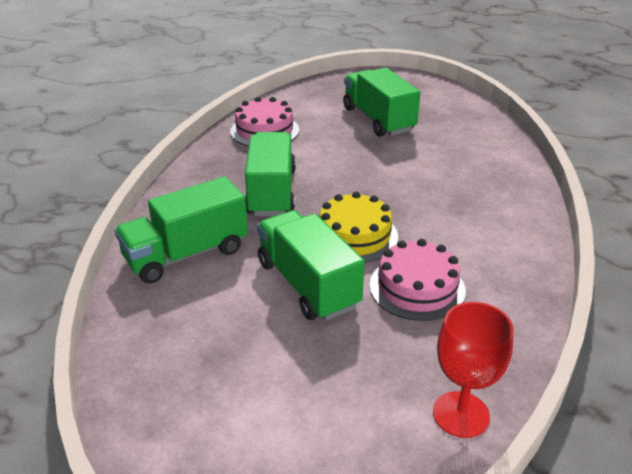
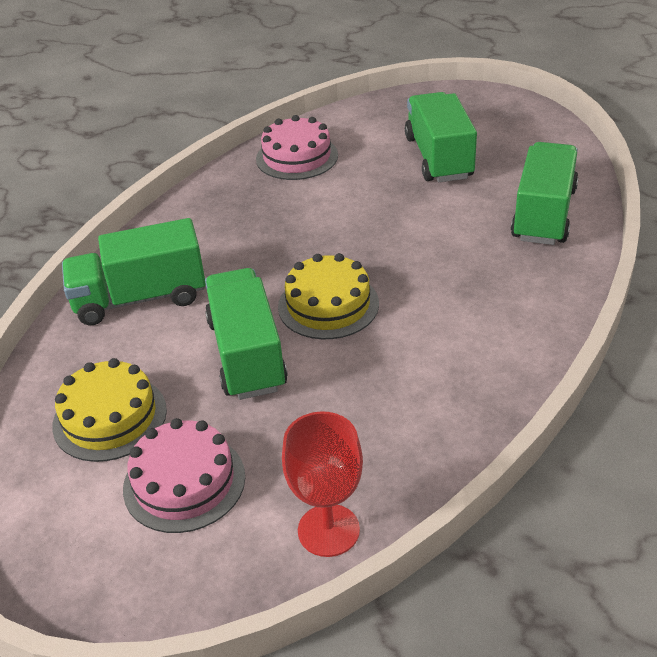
camera: 20 degrees right, 5 degrees up
green truck [245,132,296,216] -> green truck moved to [511,142,578,245]
pink cake [370,239,466,321] -> pink cake moved to [123,418,245,533]
none -> yellow cake [52,358,167,462]

